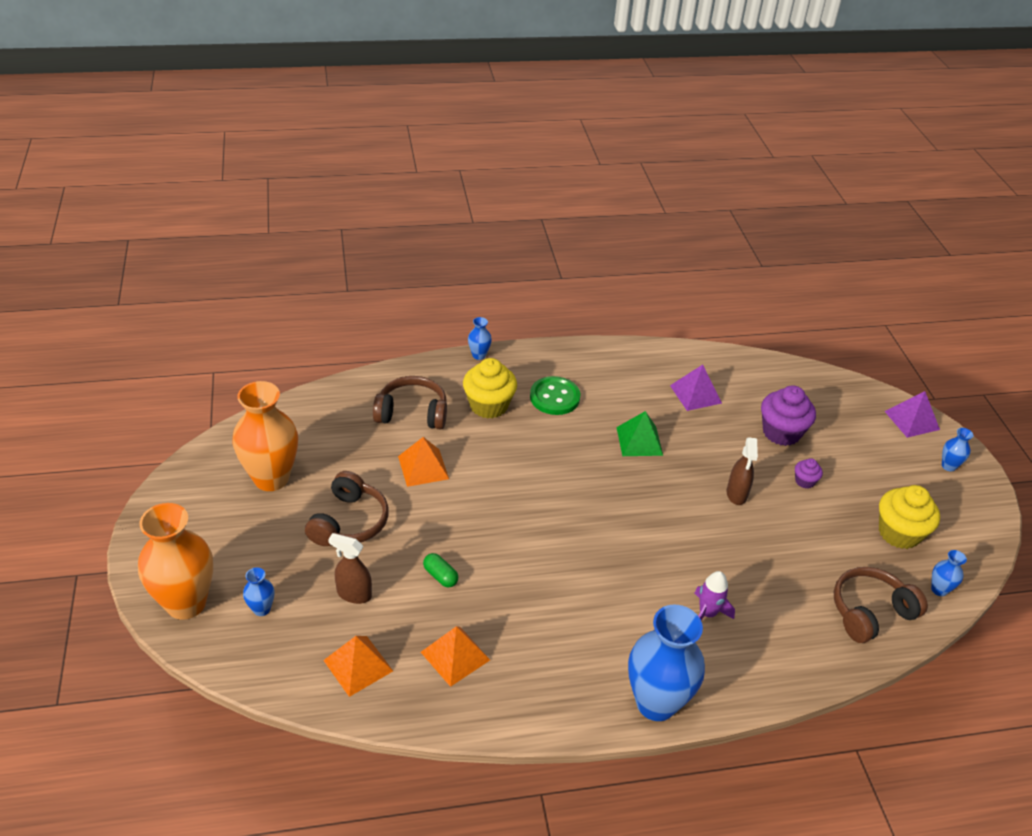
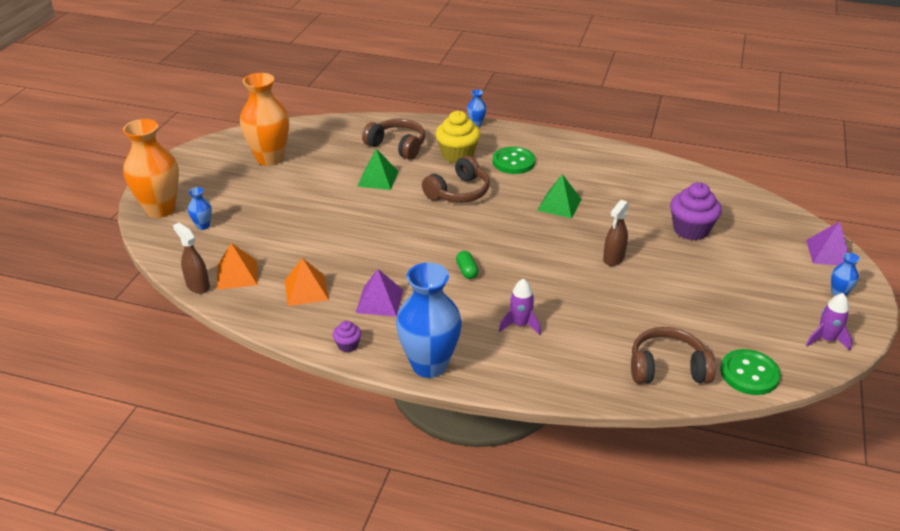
camera: 30 degrees right, 5 degrees down
brown headphones [305,471,389,546] -> brown headphones moved to [422,156,490,203]
brown spray bottle [328,533,372,604] -> brown spray bottle moved to [173,223,210,294]
orange pyramid [398,437,449,487] -> green pyramid [357,149,399,190]
green capsule [423,553,458,588] -> green capsule moved to [456,251,479,279]
purple pyramid [670,365,722,411] -> purple pyramid moved to [356,269,403,317]
purple cupcake [795,458,823,488] -> purple cupcake moved to [333,321,361,352]
yellow cupcake [879,485,940,549] -> none
blue vase [931,550,967,596] -> green button [720,349,781,395]
none -> purple rocket [806,293,852,351]

